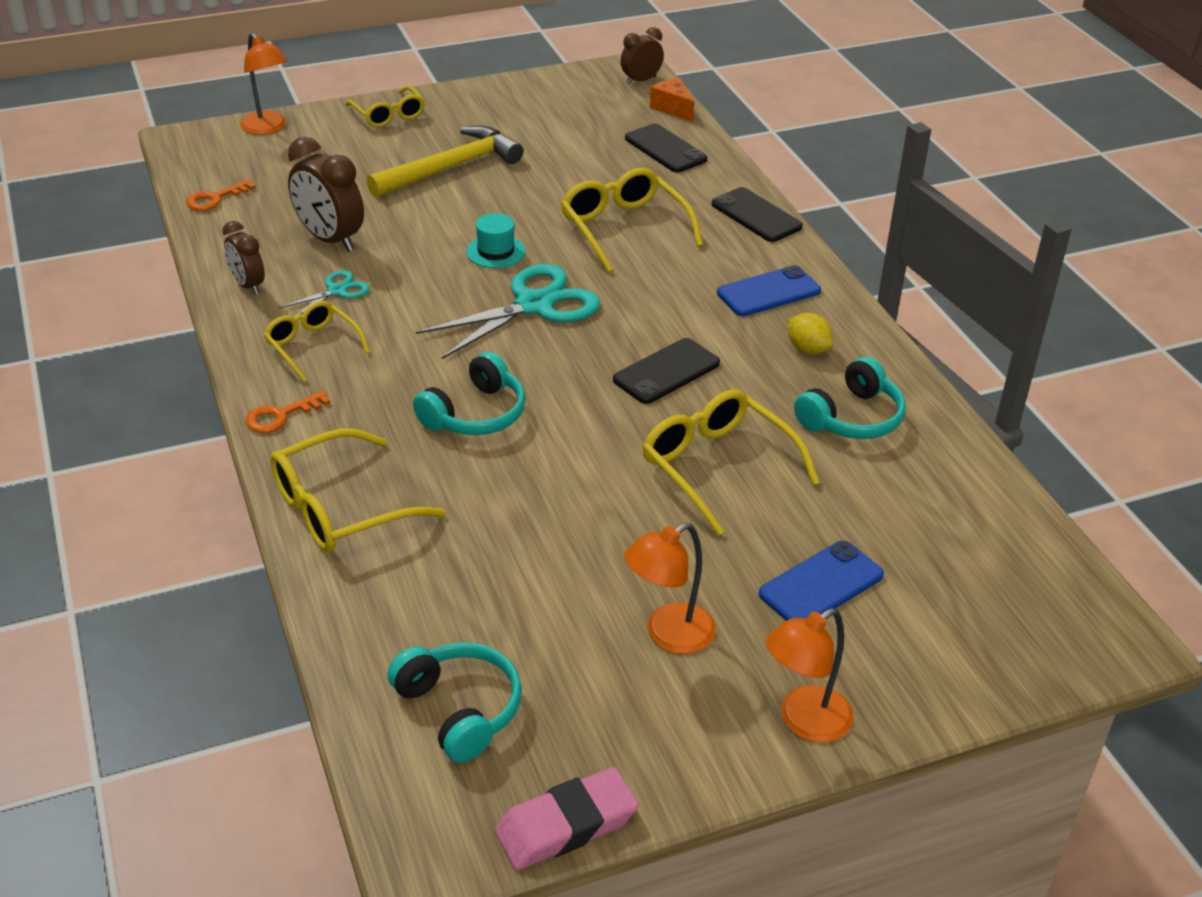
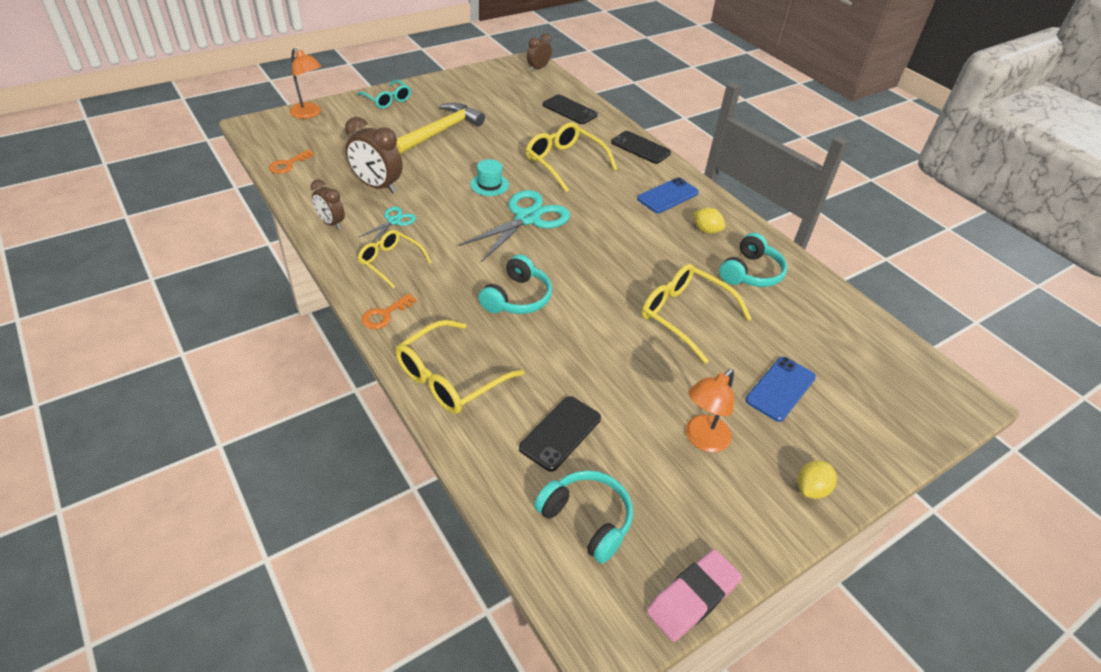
camera: 15 degrees left, 5 degrees up
yellow glasses [346,86,425,127] -> turquoise glasses [357,80,411,109]
black phone [613,338,720,404] -> black phone moved to [519,396,601,472]
orange cheese [650,78,694,122] -> none
orange lamp [766,608,854,743] -> yellow lemon [797,460,837,499]

